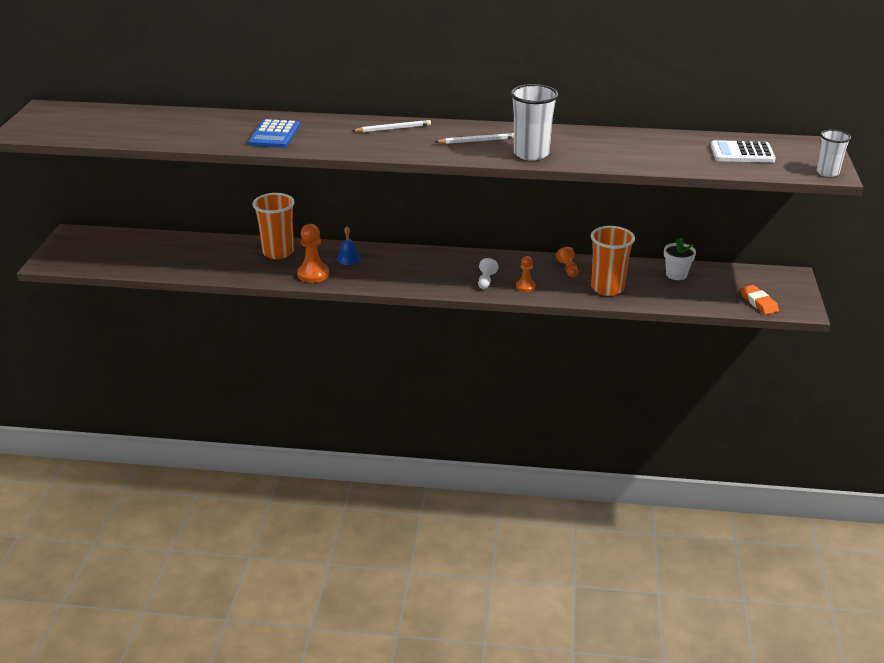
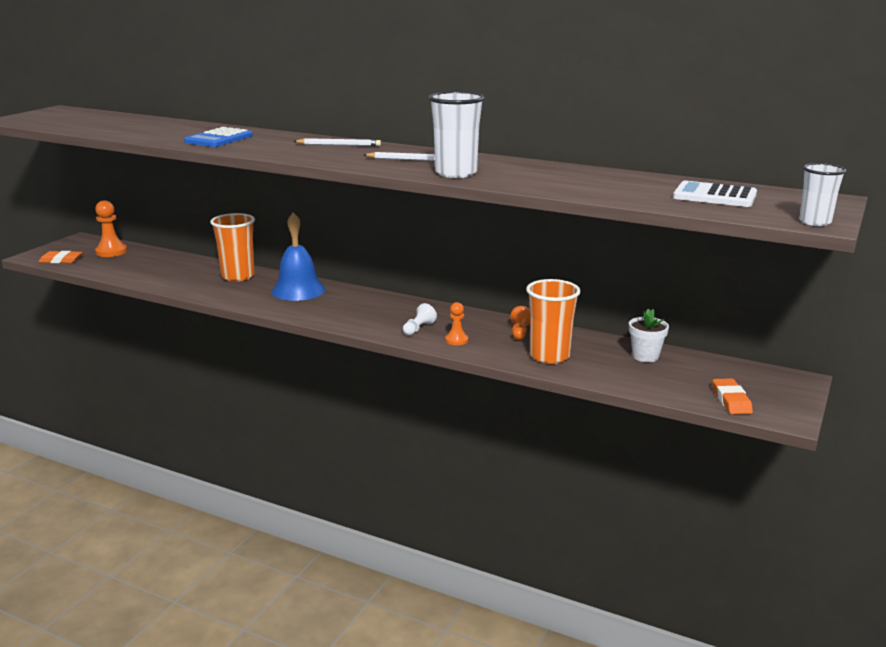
camera: 20 degrees right, 10 degrees down
orange pawn [297,224,329,283] -> orange pawn moved to [95,200,127,257]
blue bell [337,226,361,265] -> blue bell [272,212,325,301], size x2.02
none -> orange eraser [38,251,82,263]

